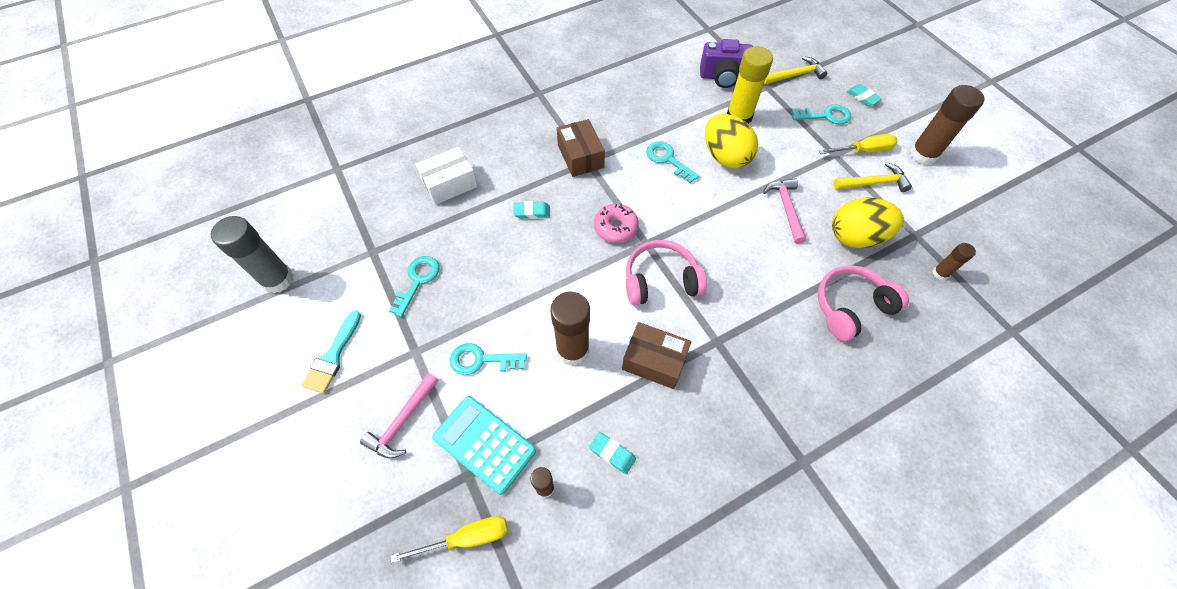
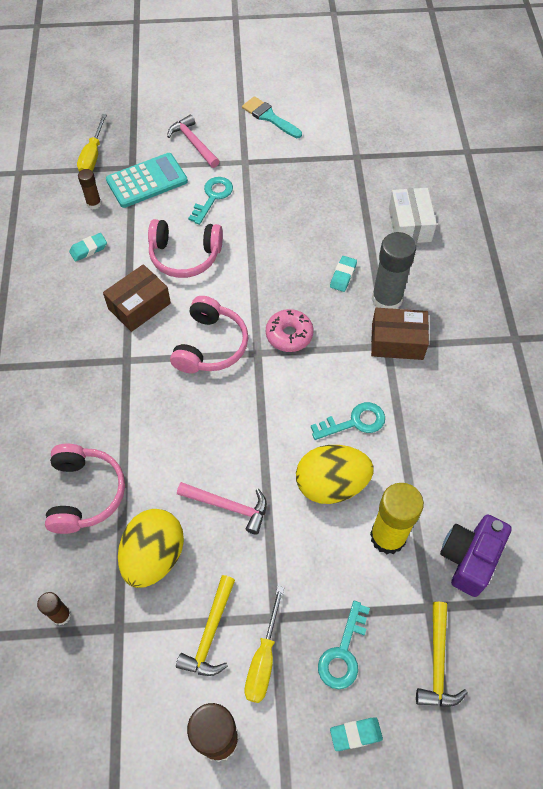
camera: 115 degrees right, 0 degrees up
grey glue stick [211,216,294,293] -> grey glue stick moved to [371,232,416,309]
turquoise key [389,256,440,317] -> none
brown glue stick [550,292,590,365] -> pink headphones [148,219,223,278]

